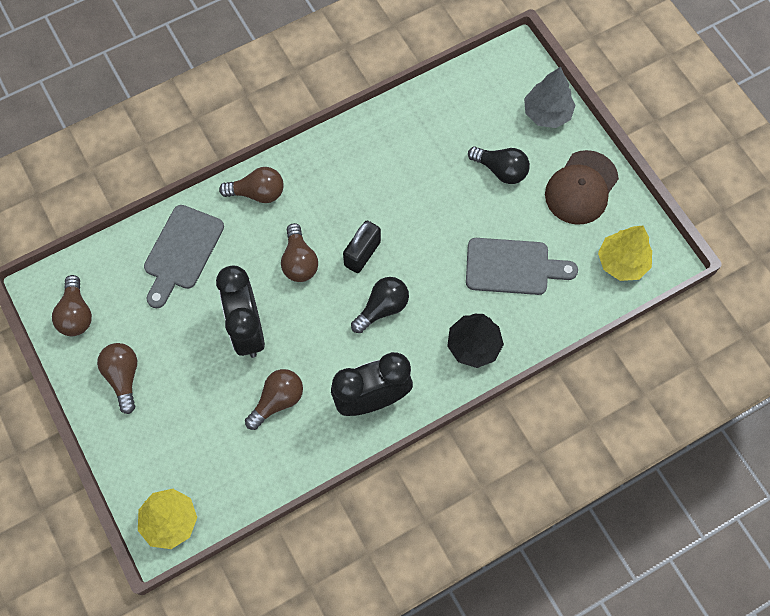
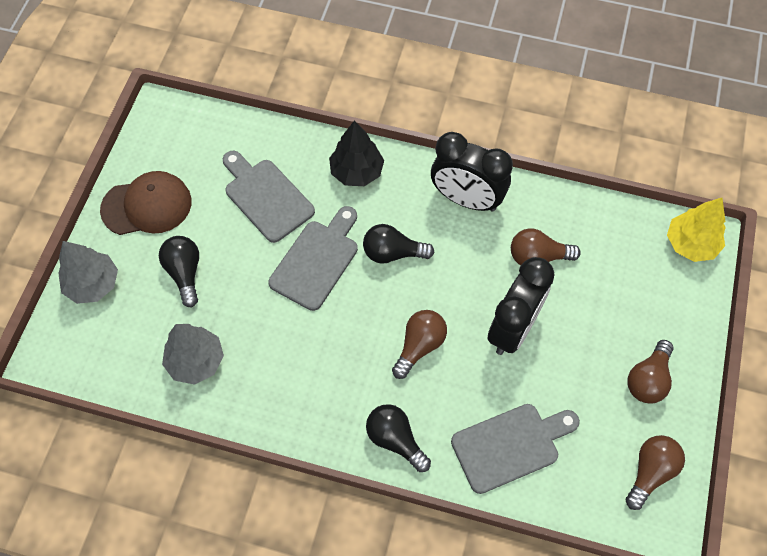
camera: 135 degrees left, 5 degrees down
brown light bulb [219,167,284,203] -> black light bulb [366,404,431,472]
black padlock [343,221,381,273] -> none
yellow tree [598,225,652,281] -> none
none -> grey tree [162,324,224,385]
none -> grey cutting board [268,206,358,311]

